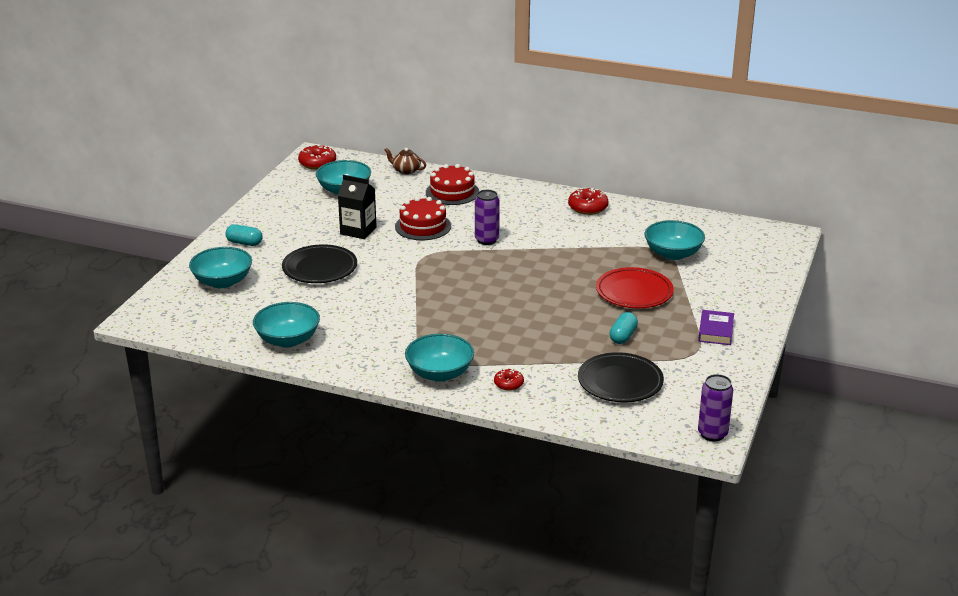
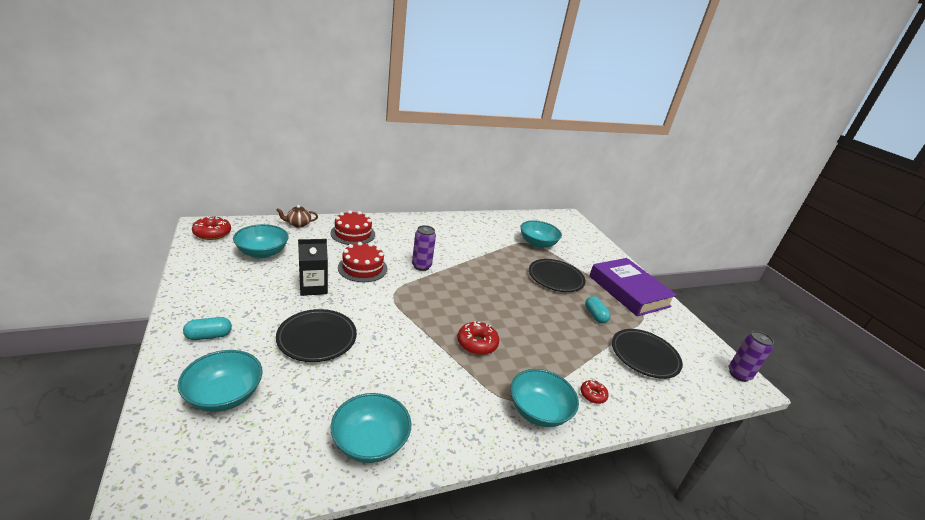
camera: 45 degrees left, 0 degrees up
red donut [568,188,609,215] -> red donut moved to [457,321,499,355]
red plate [596,267,674,308] -> black plate [529,259,586,292]
purple book [698,310,734,345] -> purple book [589,258,677,316], size x2.14

